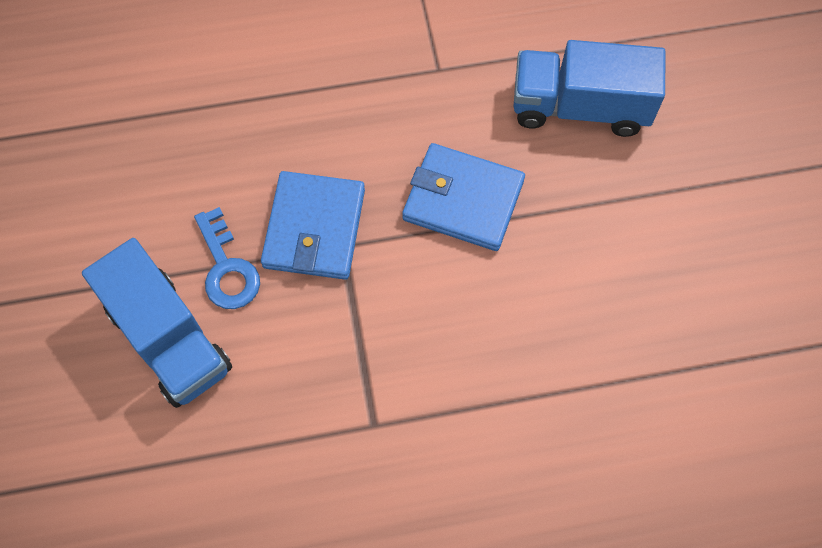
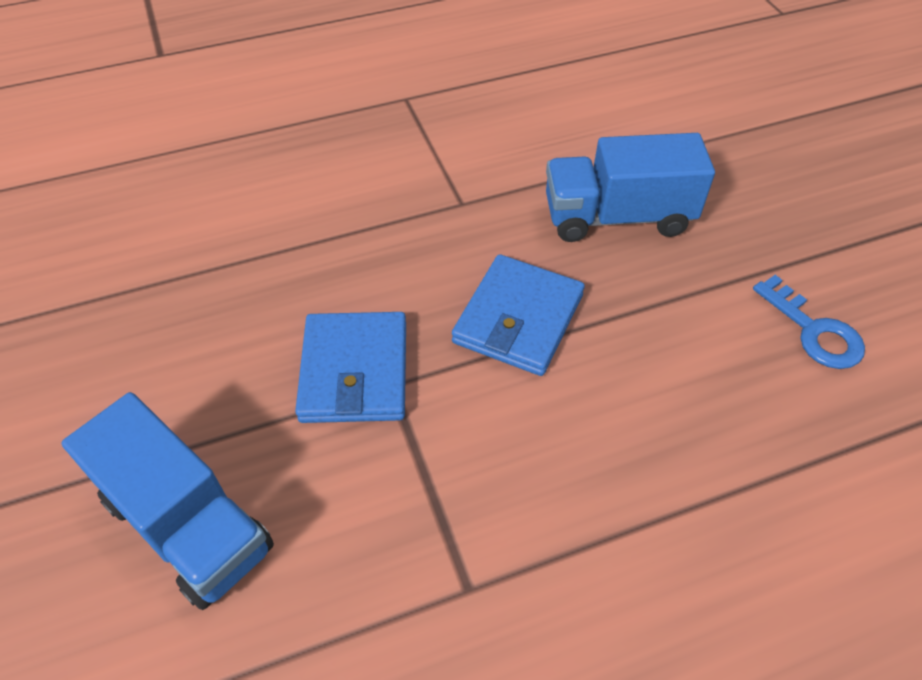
camera: 10 degrees left, 15 degrees down
blue key [194,207,260,309] -> blue key moved to [753,275,865,369]
blue wallet [402,143,525,251] -> blue wallet turned 75 degrees counterclockwise [452,254,585,376]

